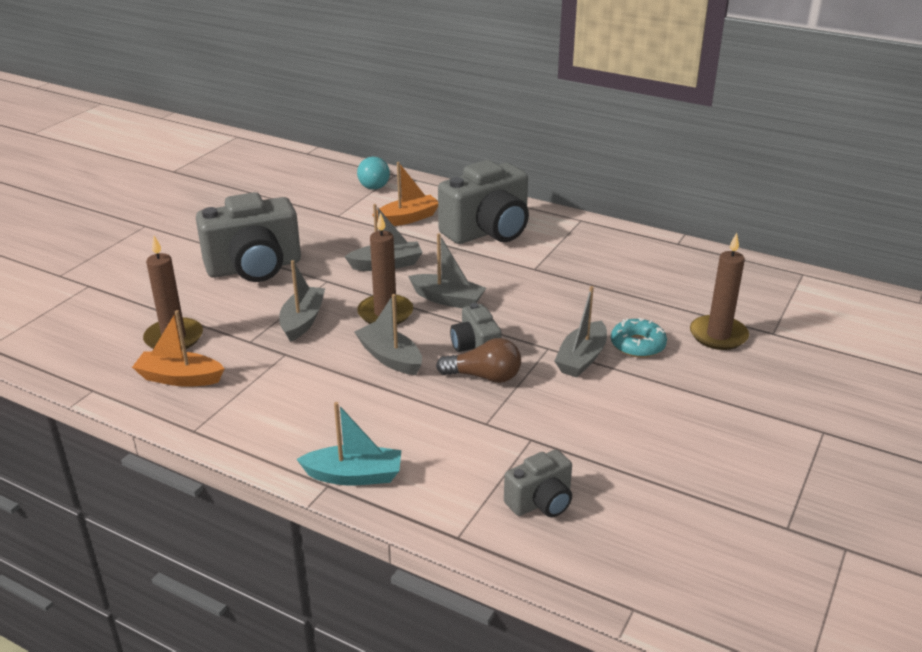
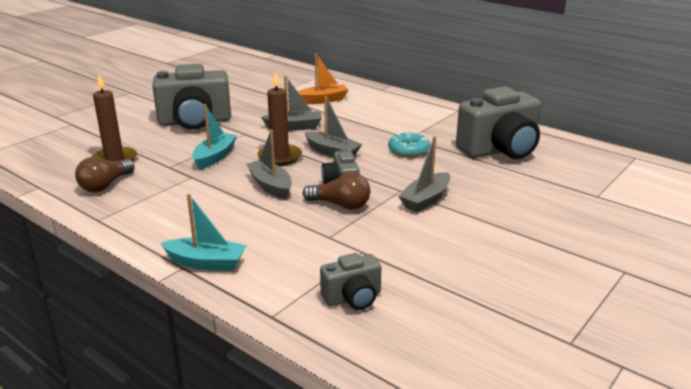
camera: 10 degrees right, 5 degrees down
orange boat [132,310,225,387] -> brown light bulb [75,157,135,192]
grey boat [279,260,325,342] -> turquoise boat [192,104,237,170]
turquoise light bulb [357,157,390,190] -> none
grey camera [438,160,529,244] -> grey camera moved to [456,86,541,159]
turquoise donut [611,318,667,358] -> turquoise donut moved to [388,131,430,157]
brown candle [690,233,749,350] -> none

